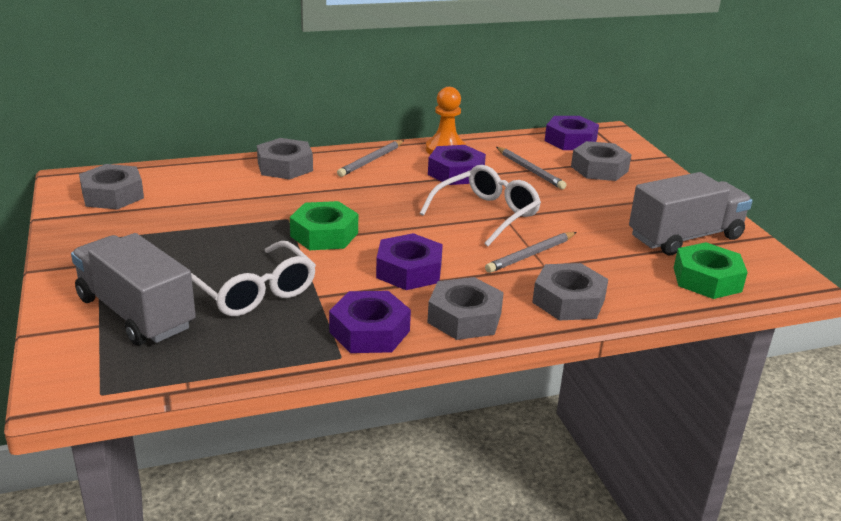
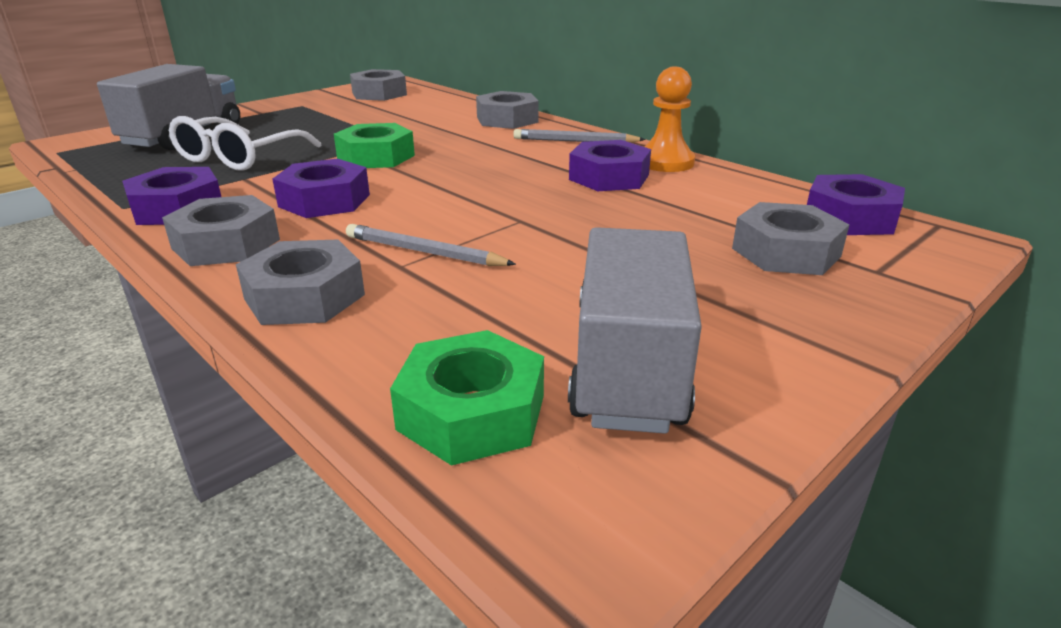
camera: 65 degrees right, 0 degrees up
white glasses [420,165,541,246] -> none
grey pencil [496,147,566,189] -> none
grey truck [629,172,753,255] -> grey truck turned 120 degrees counterclockwise [568,227,702,434]

